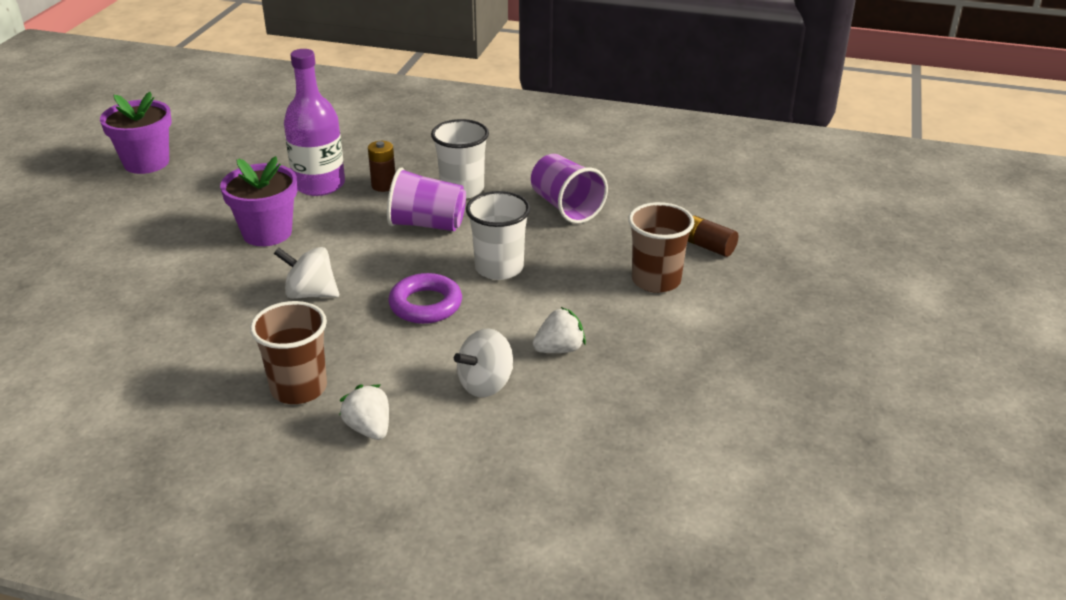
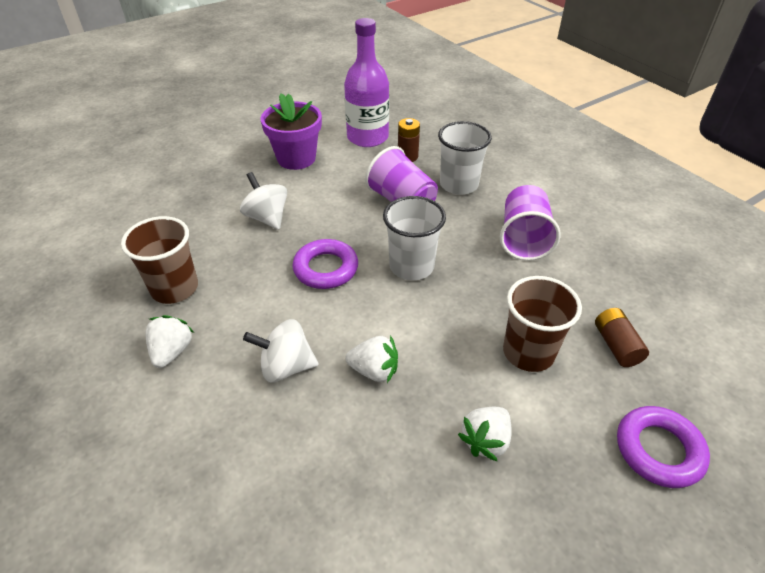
camera: 40 degrees right, 10 degrees up
purple flower pot [100,92,172,174] -> none
none -> white strawberry [458,407,512,462]
none -> purple ring [617,406,710,488]

